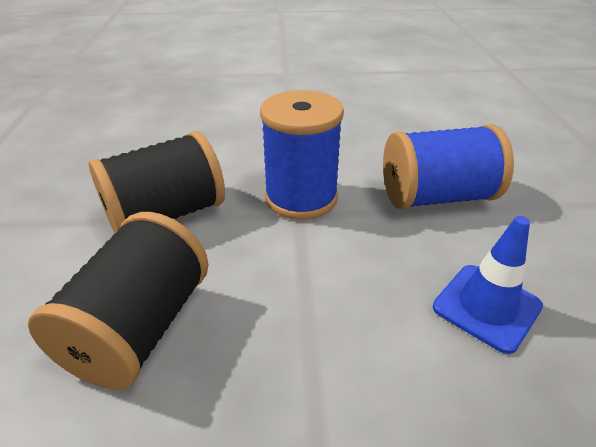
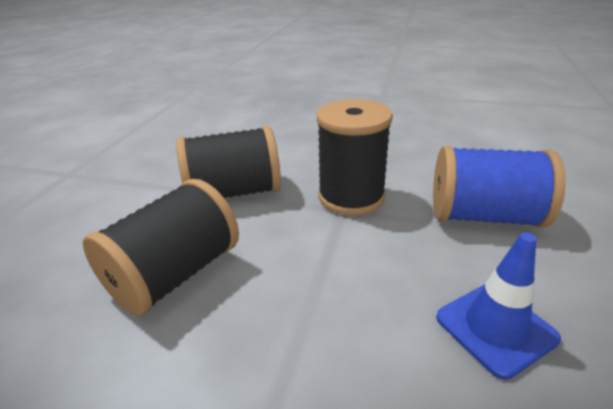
camera: 20 degrees right, 5 degrees down
blue spool [260,90,344,220] -> black spool [317,99,393,216]

